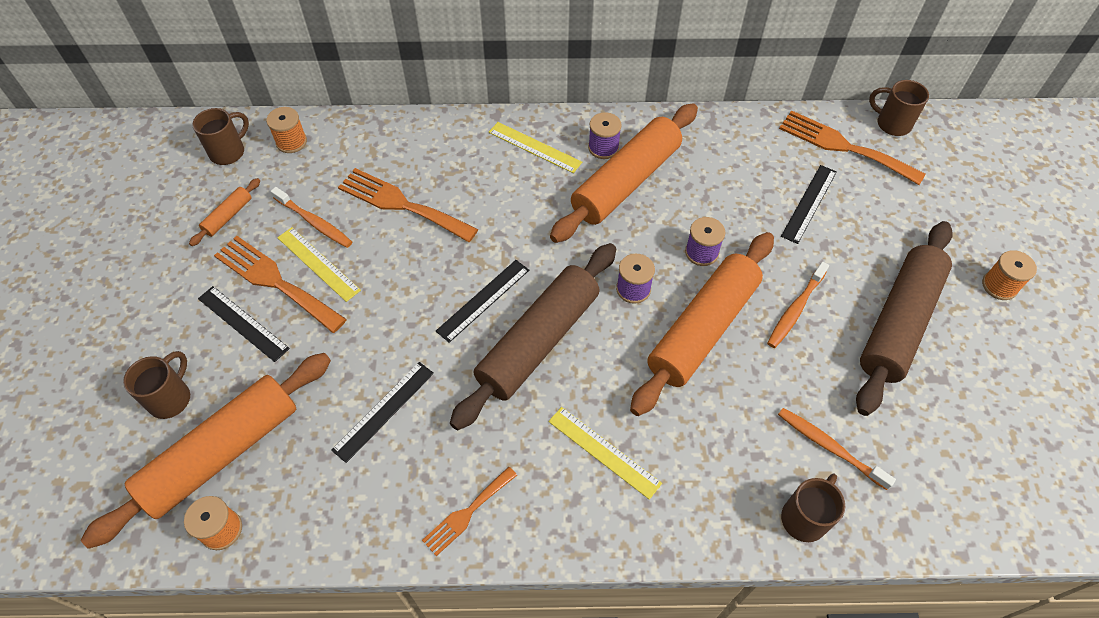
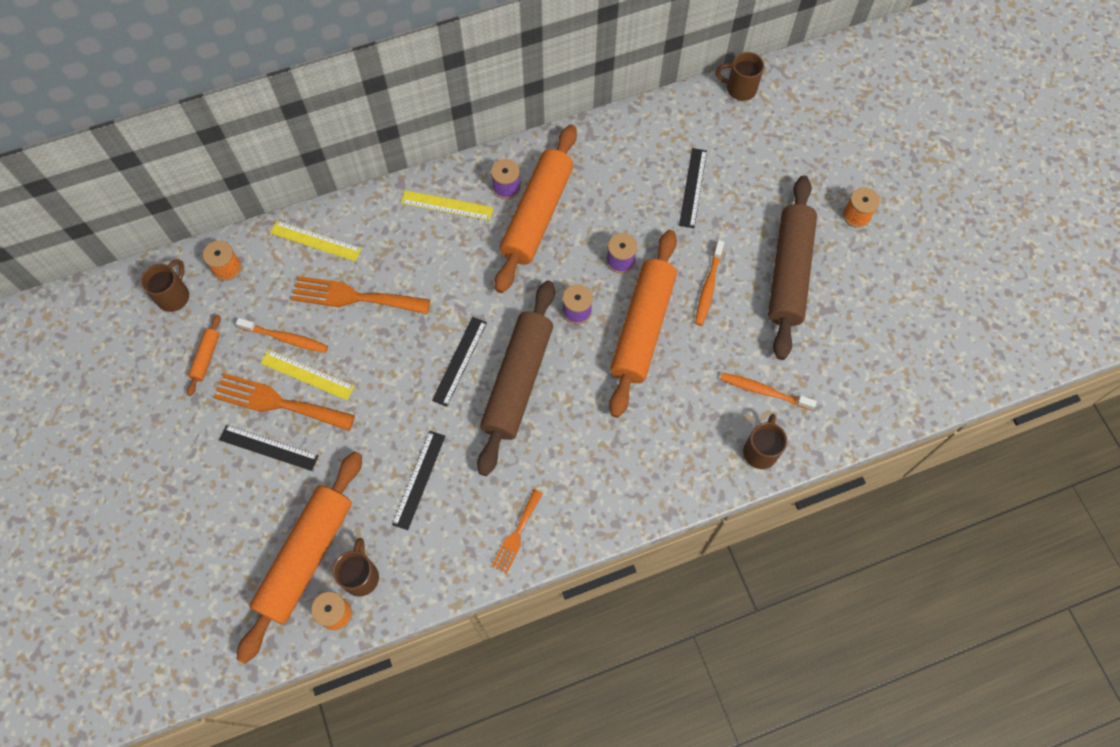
camera: 20 degrees left, 10 degrees up
brown mug [123,351,190,419] -> brown mug moved to [333,538,379,597]
yellow ruler [548,407,662,500] -> yellow ruler moved to [270,221,362,262]
orange fork [779,110,926,185] -> none

